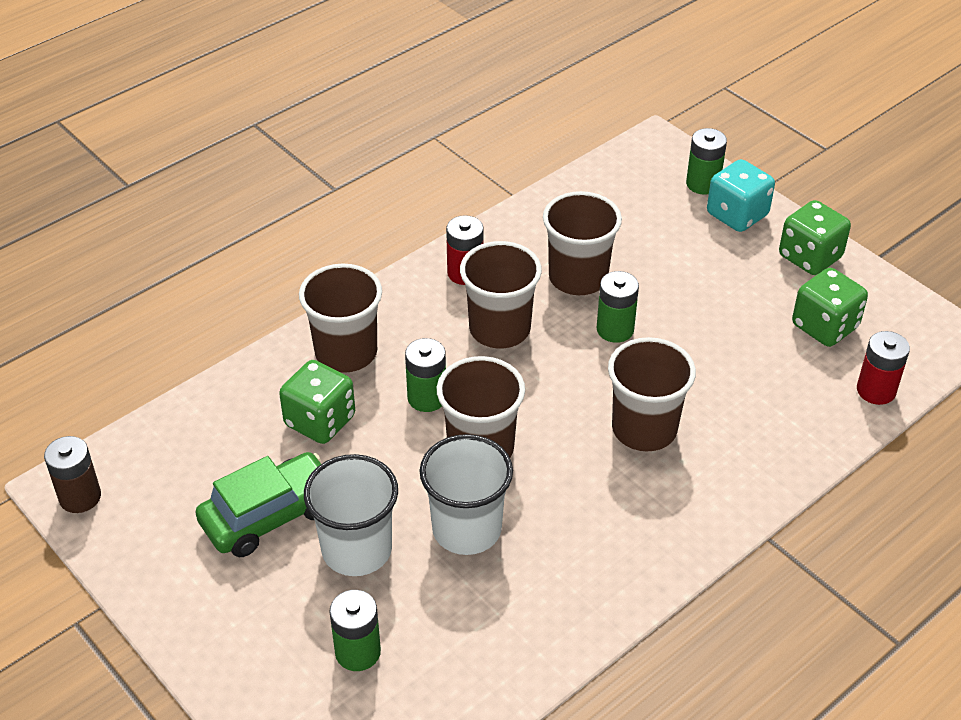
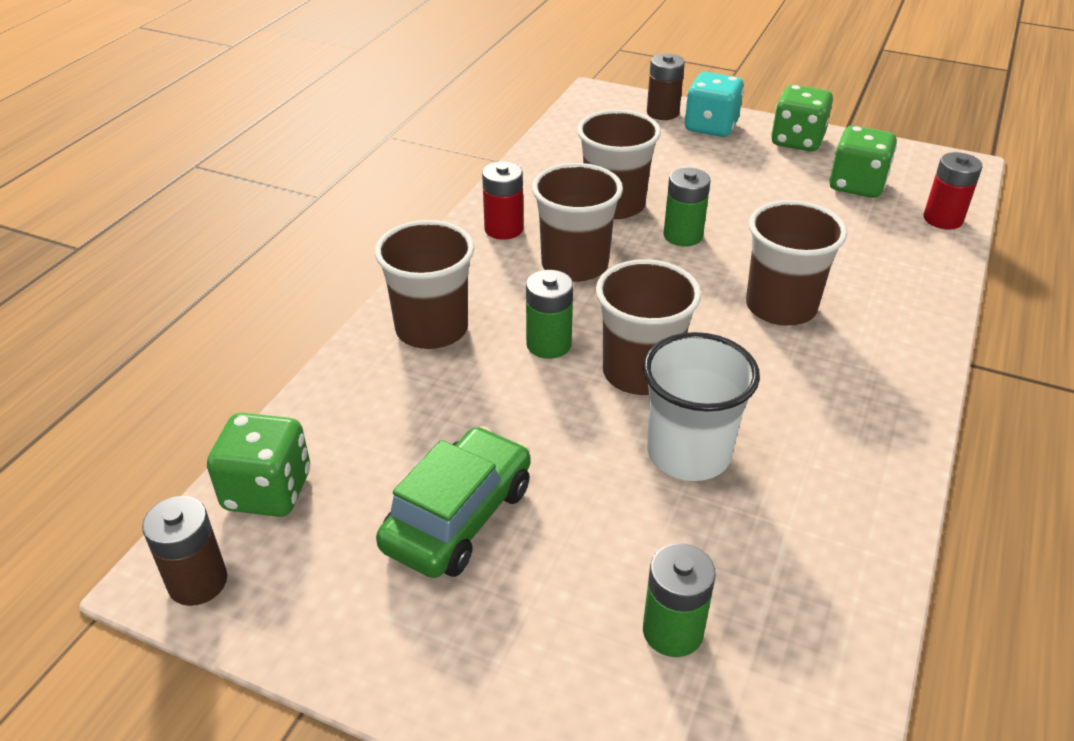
camera: 25 degrees left, 5 degrees down
green dice [279,360,355,444] -> green dice moved to [207,413,310,517]
white cup [304,454,398,576] -> none
green battery [686,128,727,195] -> brown battery [647,54,685,120]

